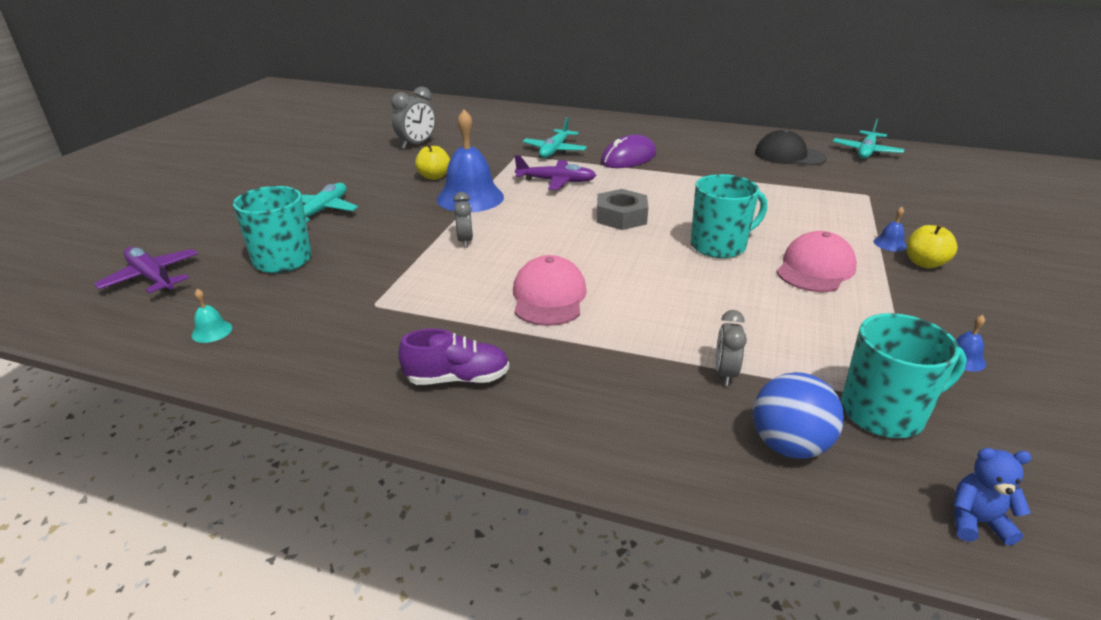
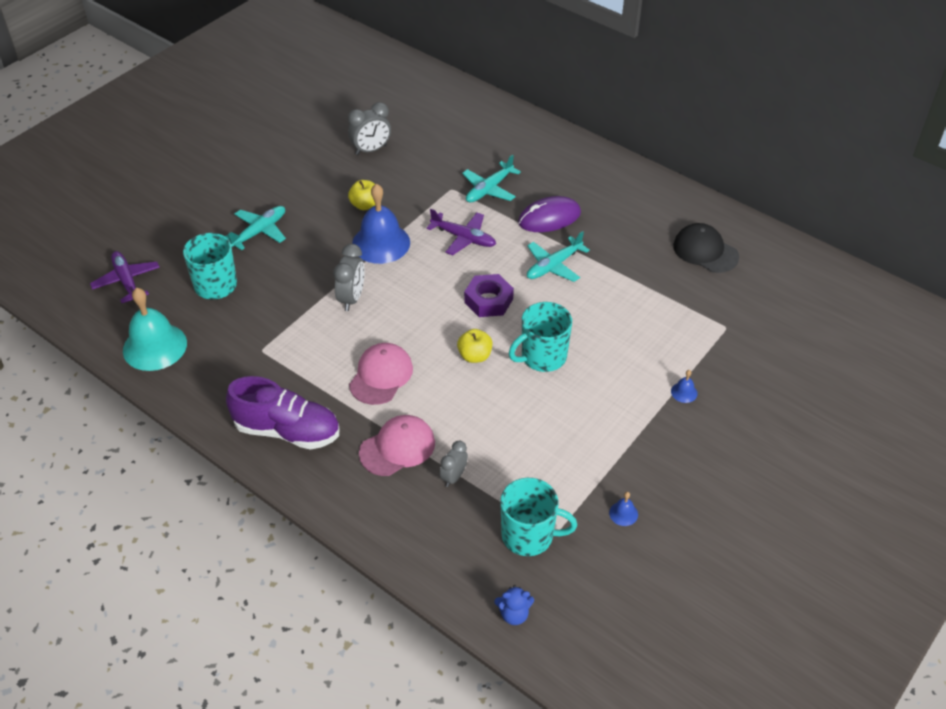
camera: 20 degrees right, 15 degrees up
turquoise bell [191,289,232,343] -> turquoise bell [123,287,187,371], size x2.48
purple shoe [398,329,509,385] -> purple shoe [226,376,339,450], size x1.65
grey clock [453,192,473,248] -> grey clock [334,244,365,311], size x1.53
grey nut [597,189,649,230] -> purple nut [464,274,514,317]
turquoise mug [691,174,767,258] -> turquoise mug turned 150 degrees clockwise [509,302,572,372]
blue ball [753,372,844,459] -> none
pink cap [776,231,857,292] -> pink cap moved to [359,415,435,476]
turquoise plane [833,119,905,159] -> turquoise plane moved to [527,231,590,282]
yellow apple [907,224,958,268] -> yellow apple moved to [457,329,493,363]
blue teddy bear [953,448,1032,545] -> blue teddy bear turned 150 degrees clockwise [495,585,534,625]

